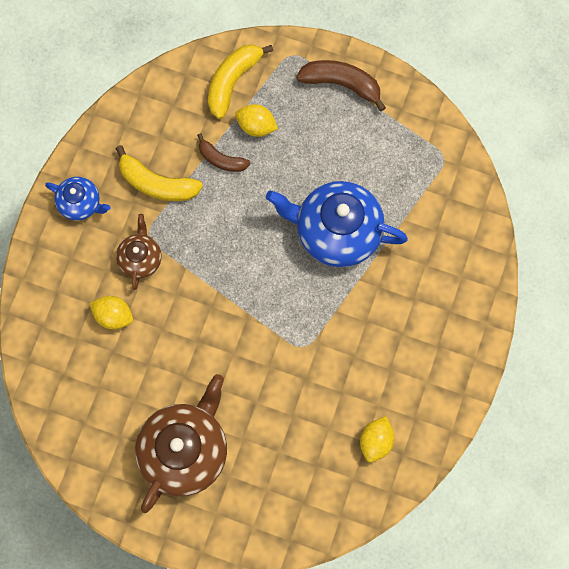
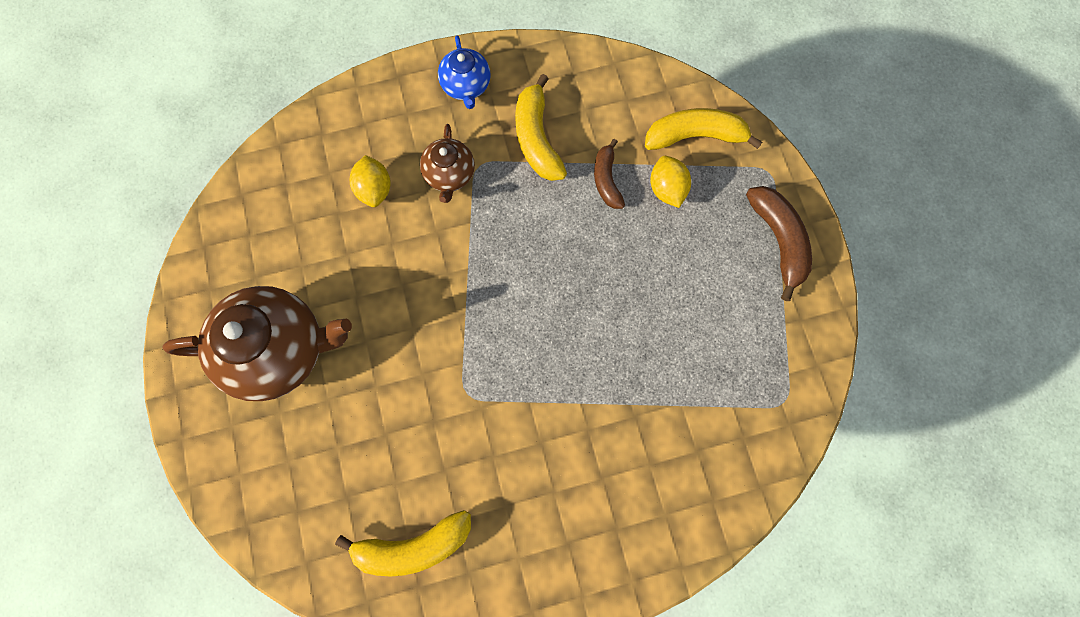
camera: 55 degrees right, 0 degrees up
brown teapot [116,214,161,290] -> brown teapot turned 120 degrees clockwise [420,124,475,203]
blue teapot [266,181,408,267] -> none
yellow lemon [360,416,395,462] -> yellow banana [335,510,471,577]

